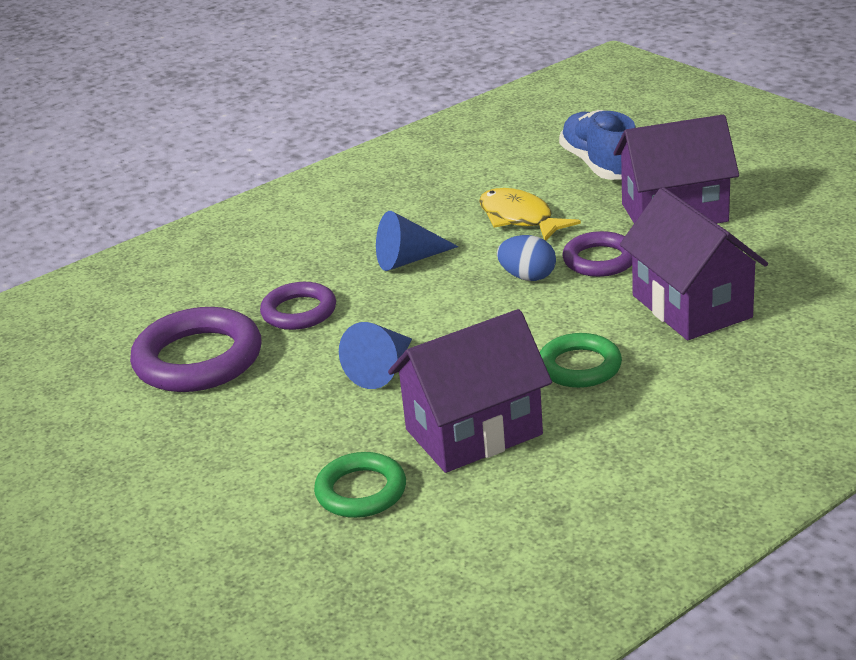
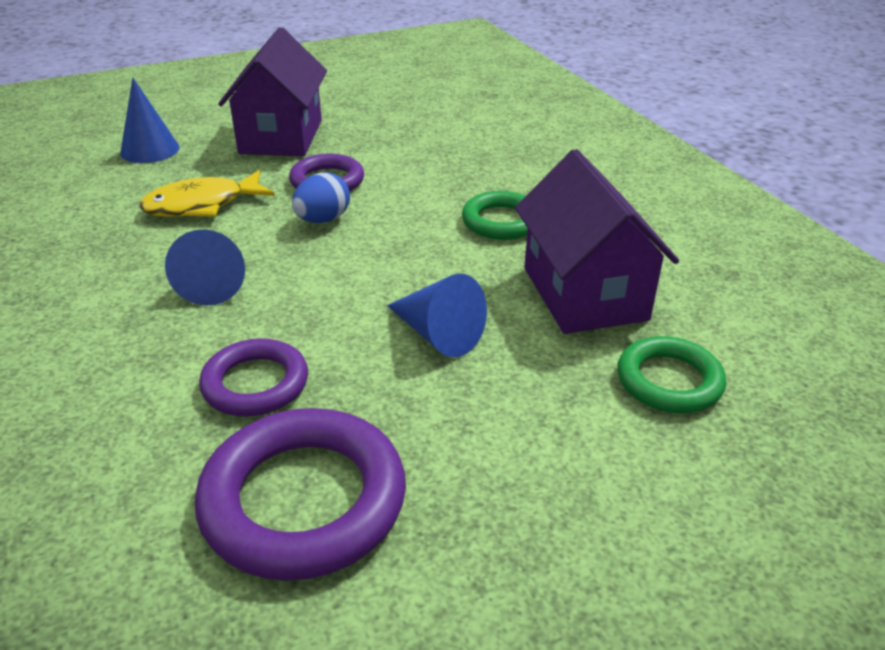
camera: 80 degrees left, 5 degrees up
blue shoe [559,110,636,180] -> blue cone [120,77,180,163]
purple house [620,187,768,340] -> none

